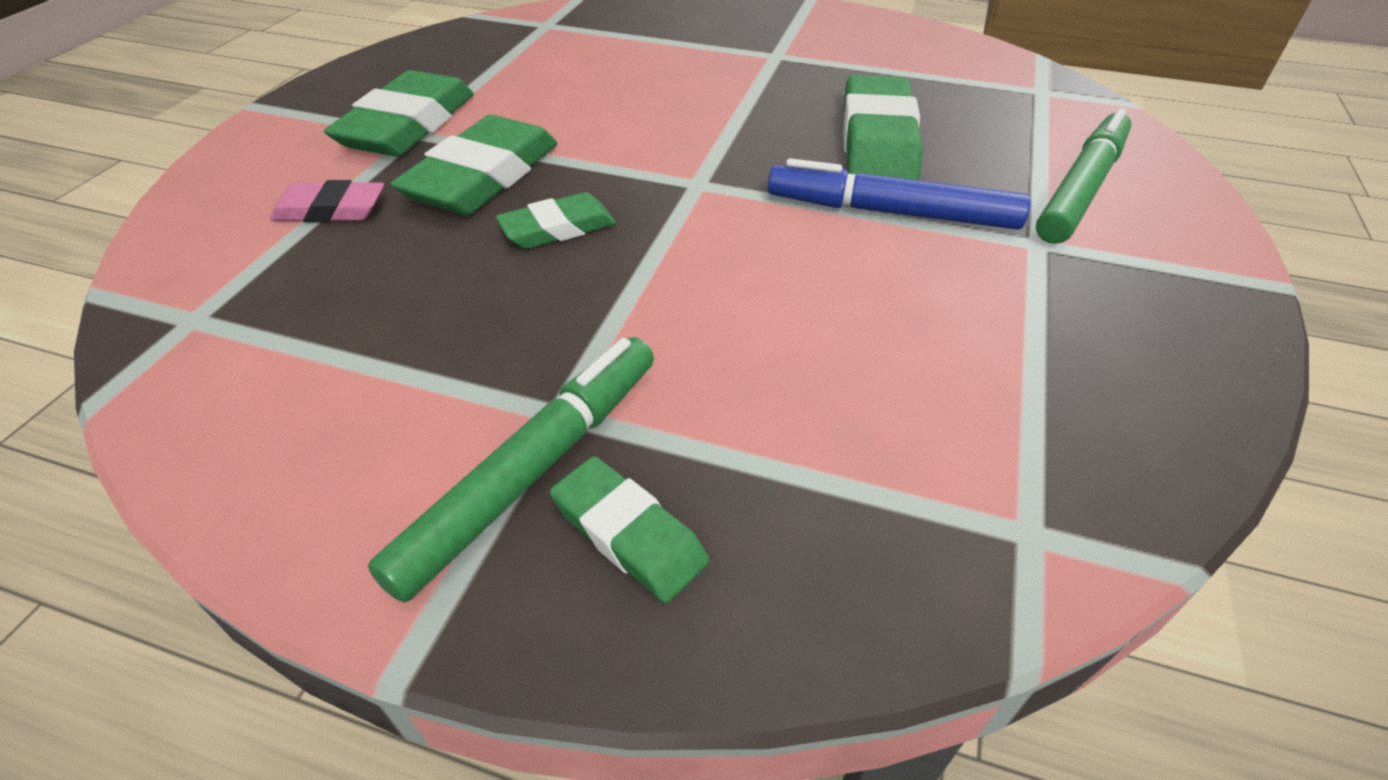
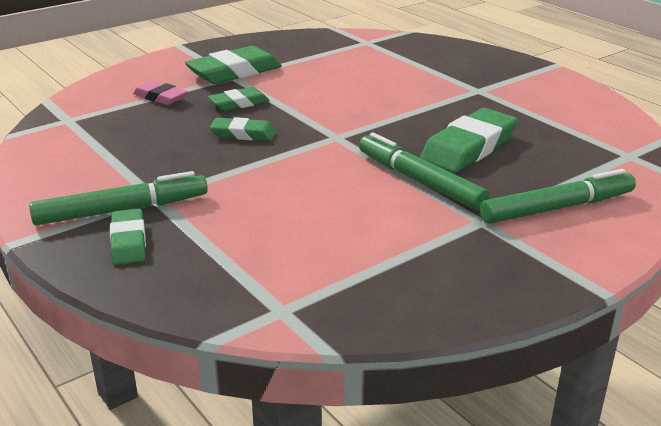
camera: 35 degrees right, 15 degrees down
green eraser [390,115,558,215] -> green eraser [208,87,270,111], size x0.58
blue marker [768,158,1031,230] -> green marker [359,133,489,211]

